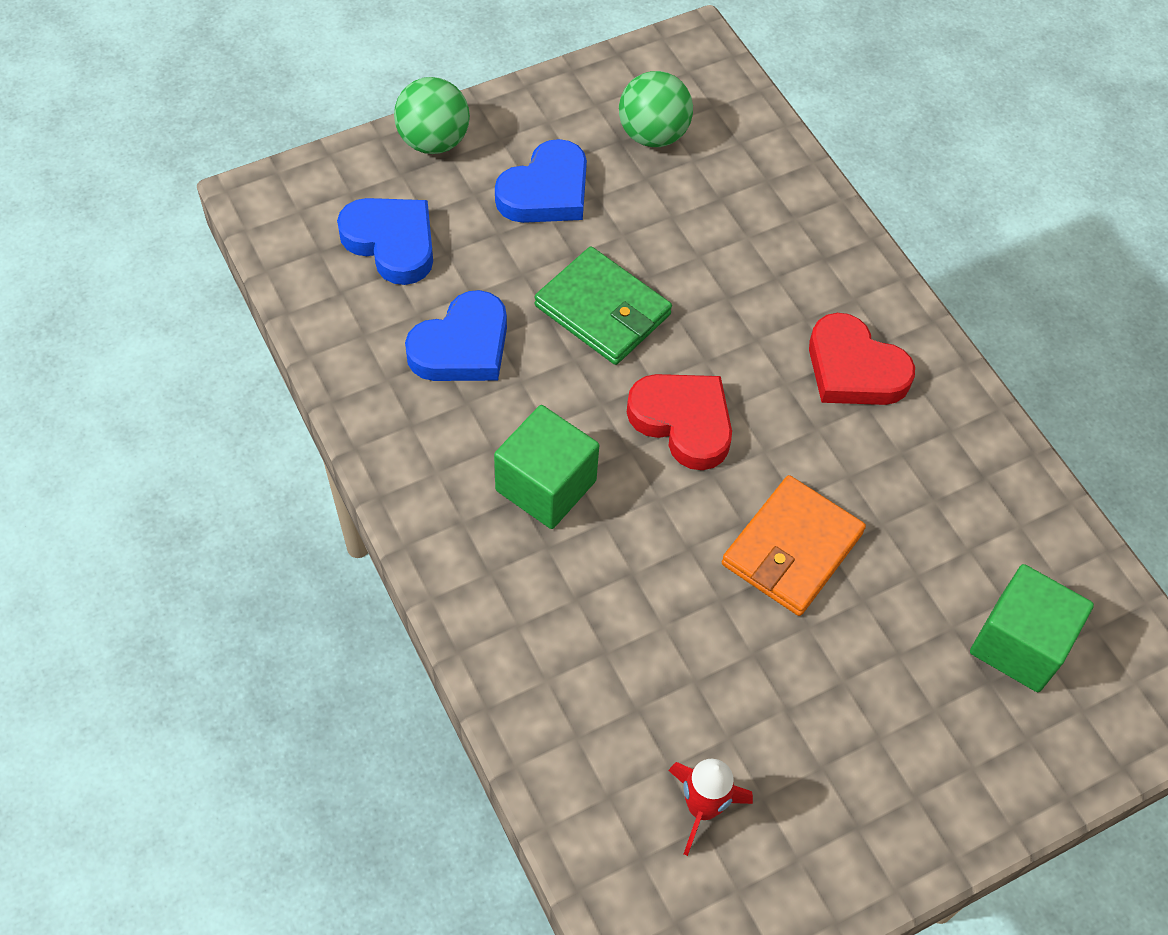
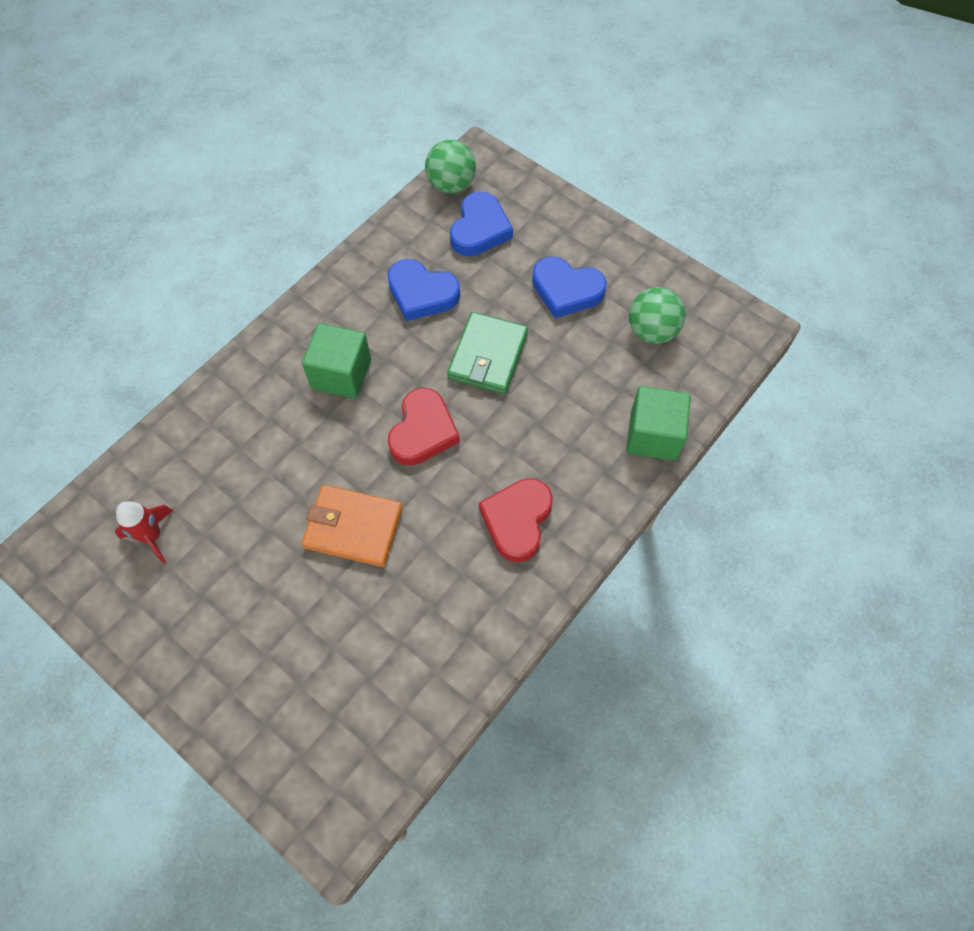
camera: 70 degrees right, 5 degrees up
green ball [394,77,470,154] -> green ball moved to [425,140,476,194]
green cube [970,564,1094,692] -> green cube moved to [626,386,691,461]

